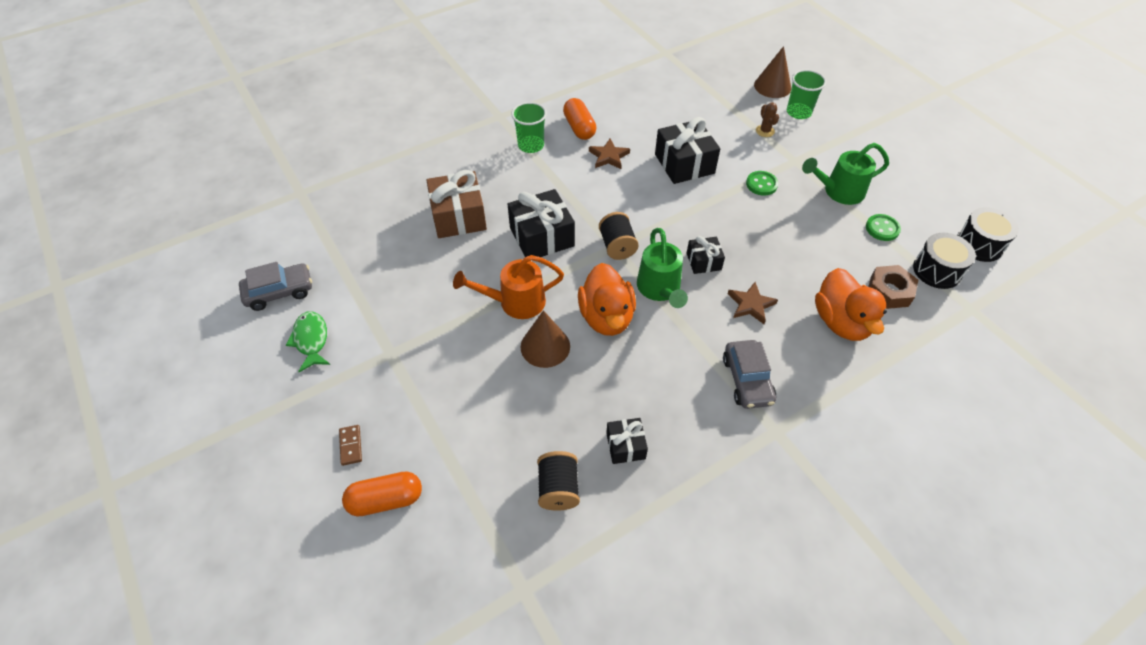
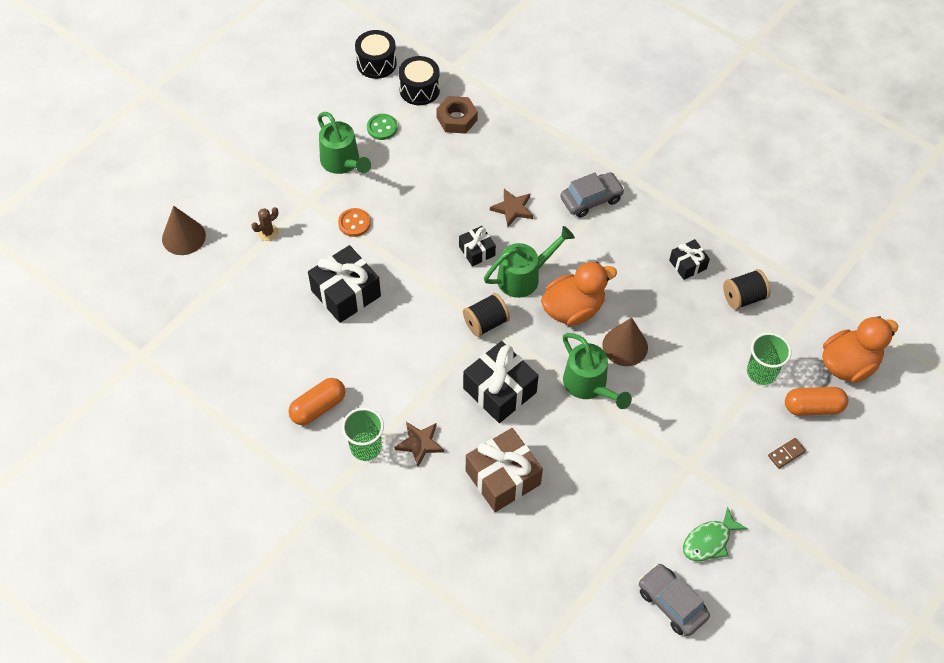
camera: 110 degrees left, 5 degrees up
orange capsule [342,472,422,516] -> orange capsule turned 60 degrees counterclockwise [785,387,848,416]
orange watering can [453,255,564,319] -> green watering can [563,333,632,409]
brown star [589,139,630,169] -> brown star moved to [394,422,444,467]
green button [746,171,778,196] -> orange button [338,208,371,237]
green cup [787,70,826,119] -> green cup moved to [747,332,792,385]
orange duck [815,268,887,341] -> orange duck moved to [822,316,899,383]

